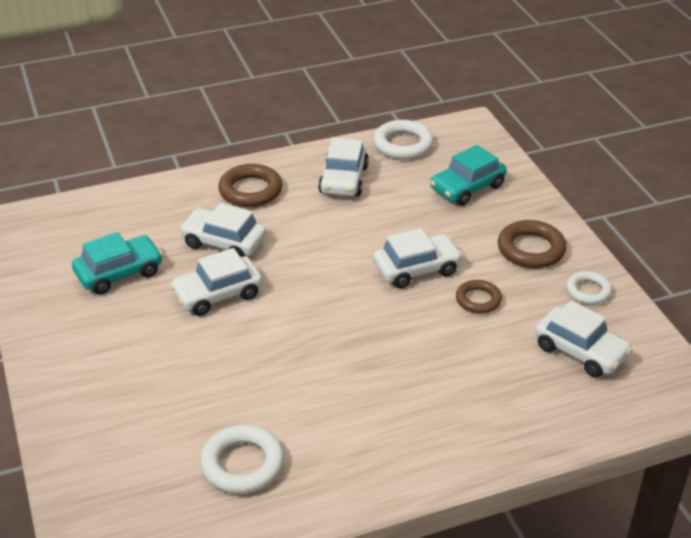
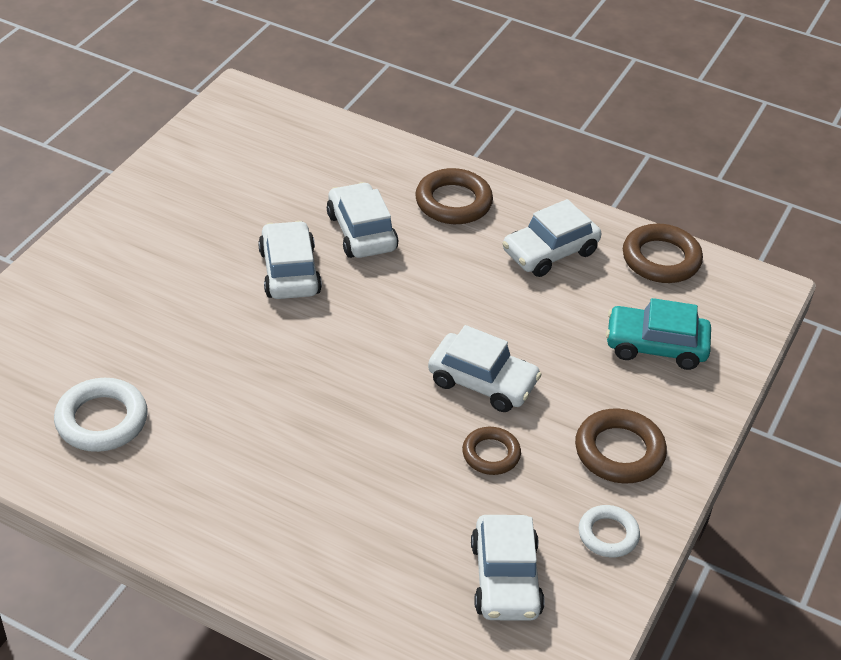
camera: 45 degrees right, 5 degrees up
turquoise car [72,232,163,294] -> none
white car [170,248,262,316] -> white car turned 60 degrees clockwise [258,221,322,299]
white ring [373,120,434,160] -> brown ring [623,224,703,283]

